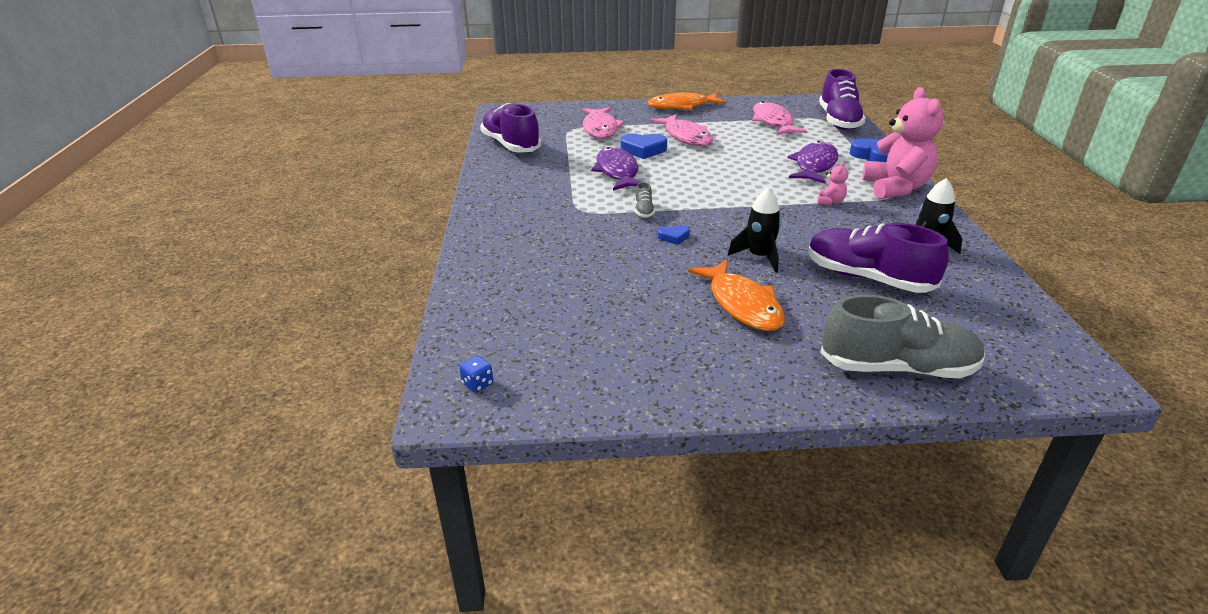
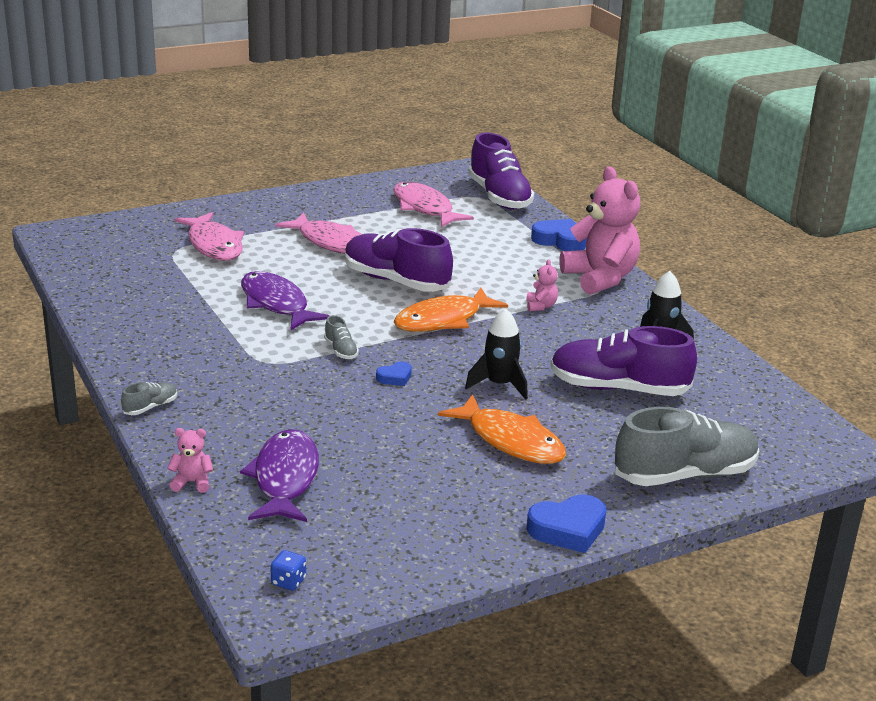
camera: 25 degrees left, 5 degrees down
purple shoe [480,103,541,152] -> purple shoe moved to [345,228,453,292]
blue heart [621,133,667,159] -> blue heart moved to [526,495,606,553]
orange fish [648,93,726,110] -> orange fish moved to [394,288,508,332]
purple fish [787,141,838,184] -> purple fish moved to [240,429,319,522]
none -> grey shoe [121,382,177,415]
none -> pink teddy bear [167,428,213,493]

